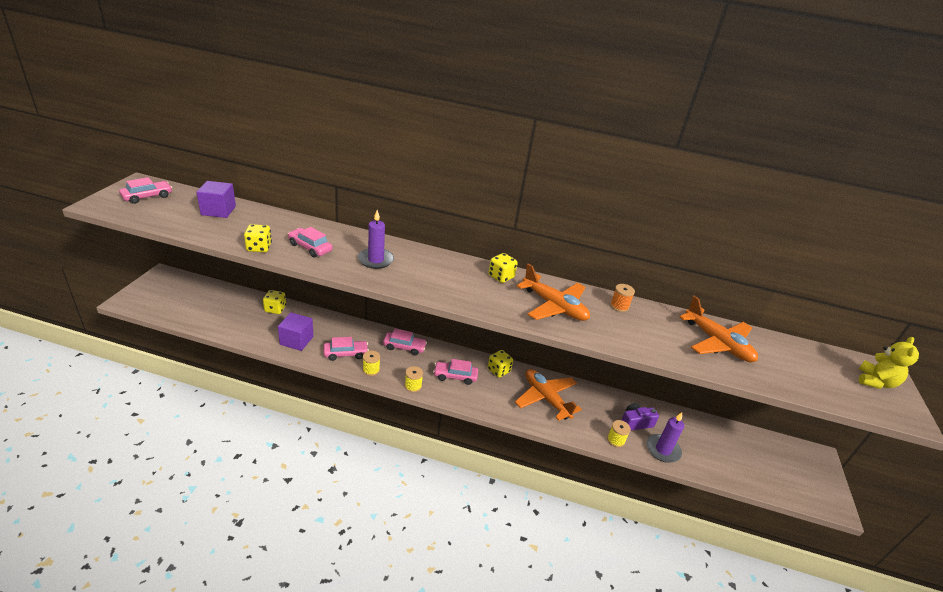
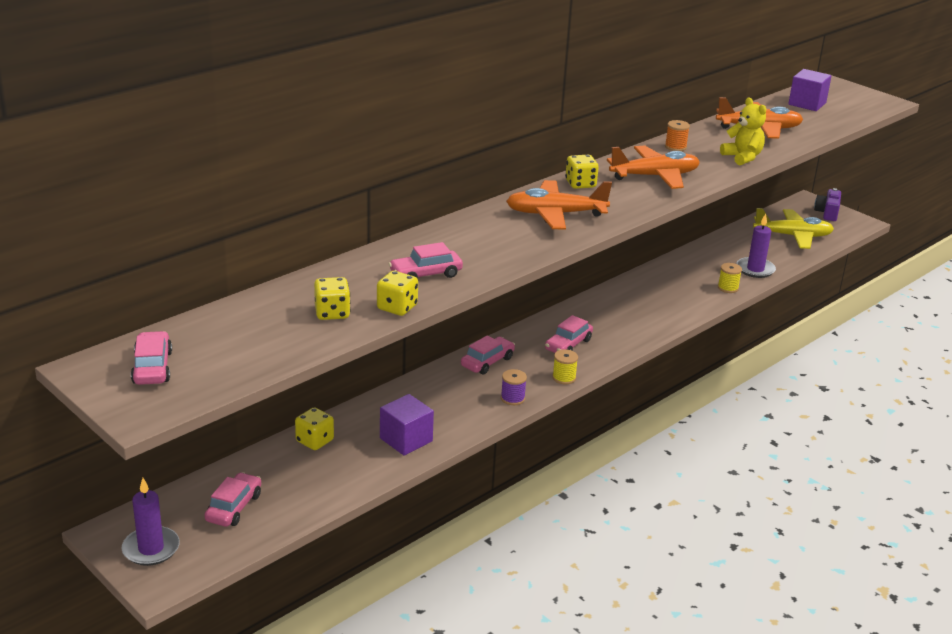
camera: 55 degrees left, 5 degrees down
purple cube [196,181,236,218] -> purple cube moved to [788,69,832,111]
pink car [324,337,369,361] -> pink car moved to [204,472,261,527]
purple candle [358,210,394,269] -> purple candle moved to [121,478,180,566]
yellow spool [363,351,380,376] -> purple spool [501,369,527,405]
yellow dice [488,350,513,378] -> yellow dice moved to [314,277,350,320]
orange plane [515,369,582,421] -> orange plane moved to [506,180,612,230]
purple camera [621,403,659,430] -> purple camera moved to [814,188,841,221]
yellow teddy bear [859,337,919,389] -> yellow teddy bear moved to [720,98,766,165]
none -> yellow plane [753,208,834,249]

